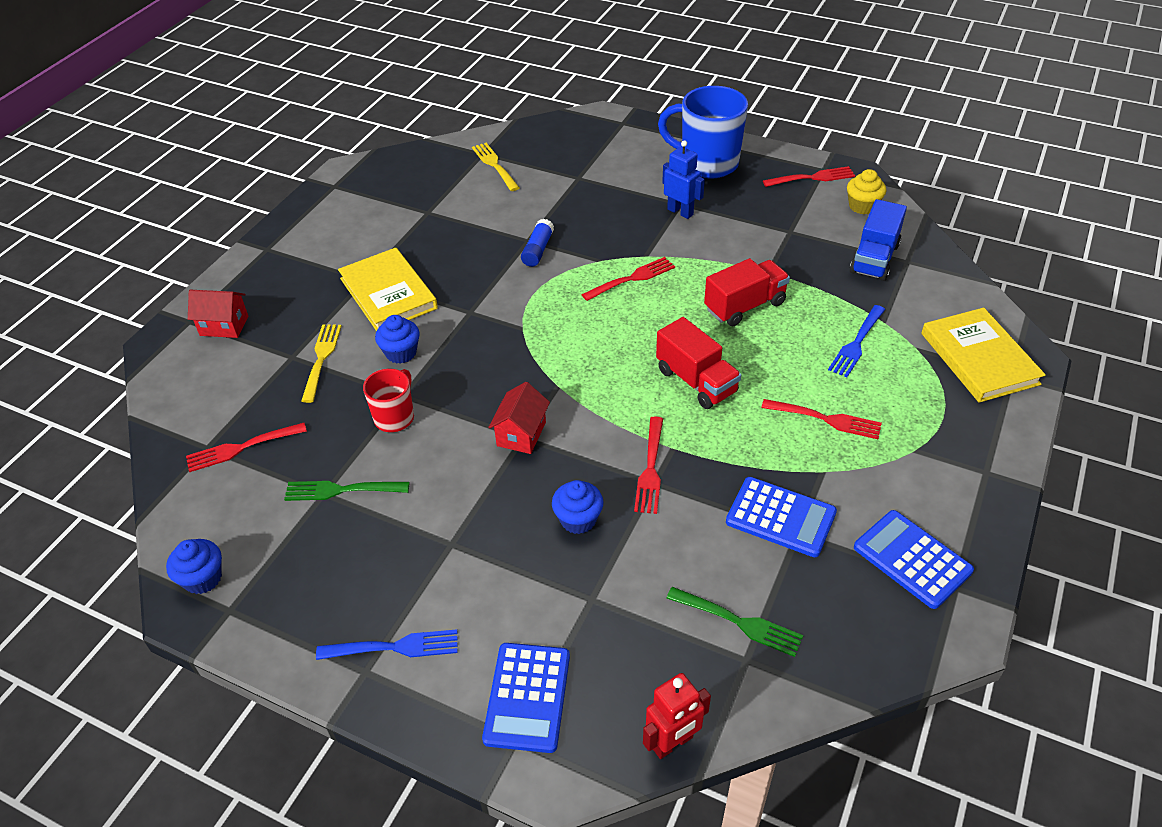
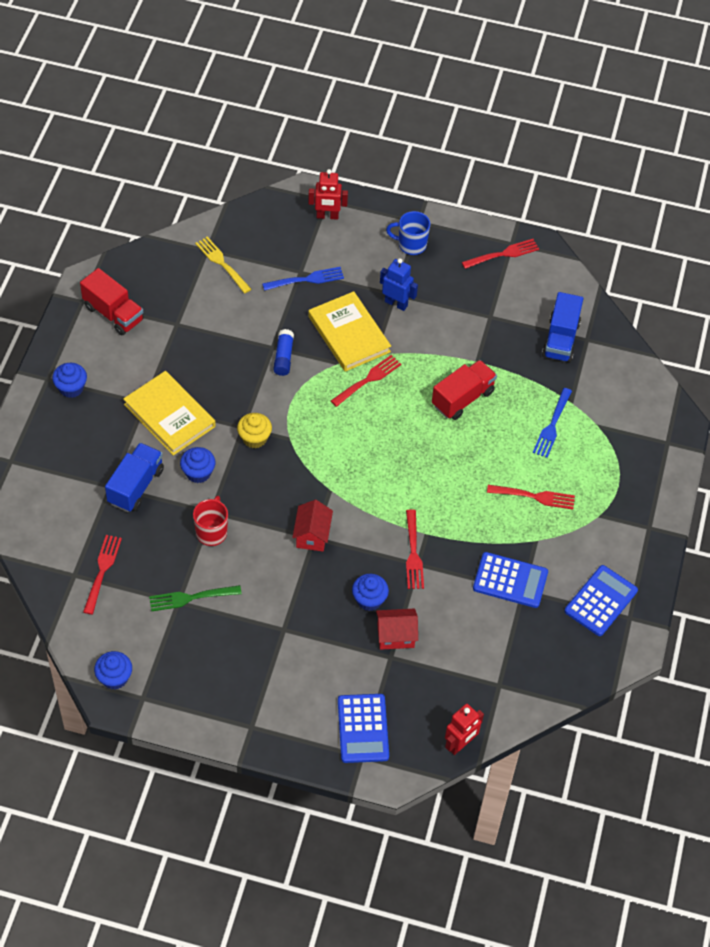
camera: 15 degrees left, 10 degrees up
red fork [186,423,307,472] -> red fork turned 135 degrees clockwise [83,535,122,614]
red house [188,290,248,338] -> red house moved to [376,609,418,650]
yellow fork [301,324,342,403] -> blue truck [105,443,164,512]
blue fork [316,629,458,660] -> blue fork moved to [262,267,344,291]
red truck [656,317,741,409] -> red truck moved to [80,268,144,335]
blue mug [658,86,748,178] -> blue mug [386,211,430,255], size x0.56
green fork [667,587,803,657] -> none
yellow cupcake [847,169,886,214] -> yellow cupcake moved to [237,413,272,449]
blue calculator [854,510,974,609] -> blue calculator turned 90 degrees clockwise [564,565,638,636]
yellow book [921,308,1046,403] -> yellow book moved to [308,291,391,372]
none -> blue cupcake [52,363,87,398]
none -> red robot [308,169,348,220]

